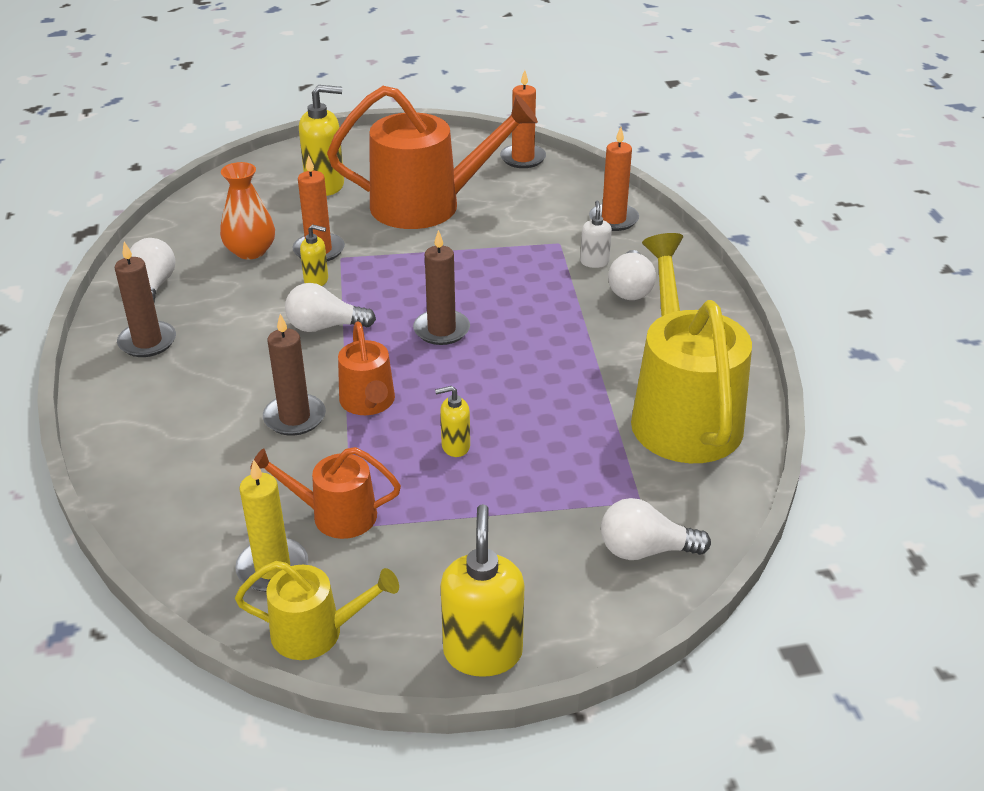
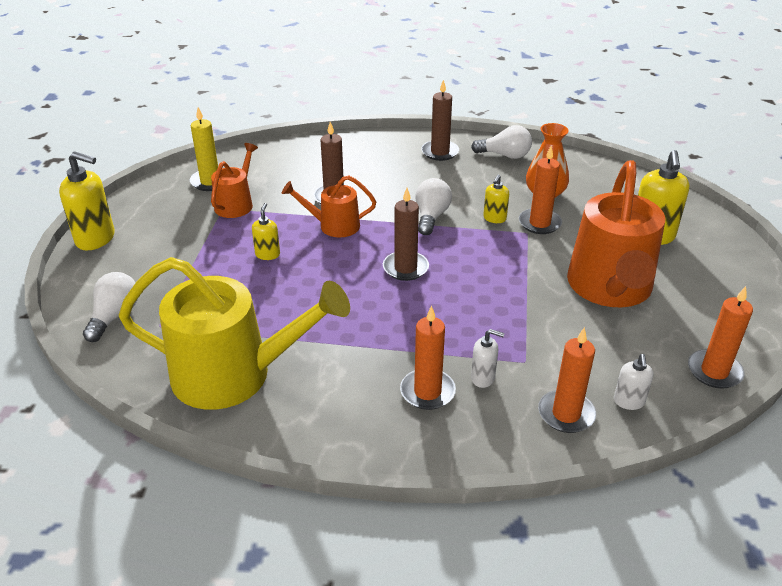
camera: 105 degrees right, 0 degrees up
yellow watering can [235,561,399,660] -> none
white light bulb [608,250,656,300] -> orange candle [400,305,456,410]
none -> white soap dispenser [614,354,653,410]

